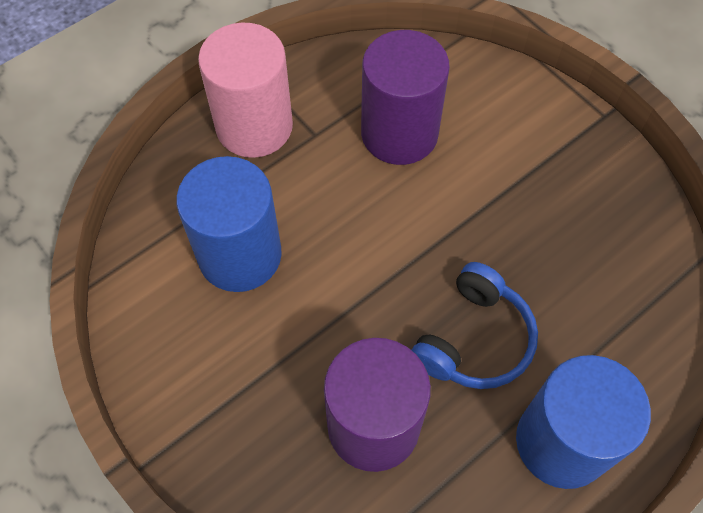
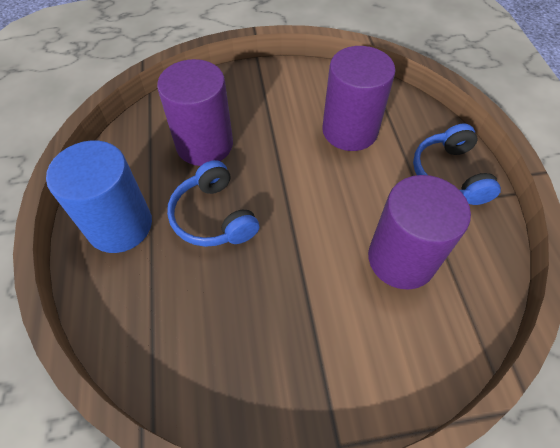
camera: 120 degrees right, 5 degrees down
blue cylinder [176,156,282,292] -> purple cylinder [322,46,395,151]
pink cylinder [198,23,293,158] -> blue headphones [413,124,501,205]

